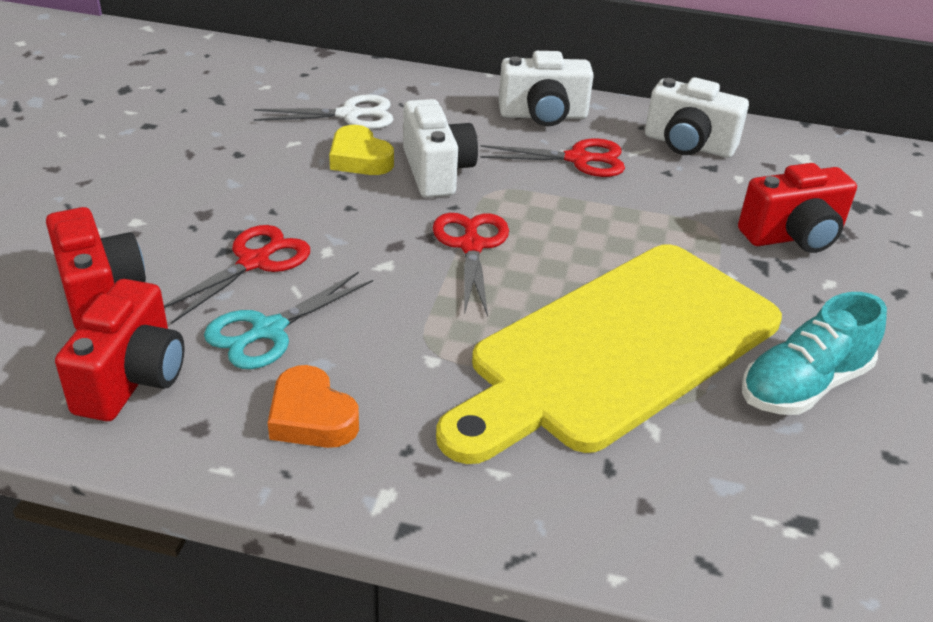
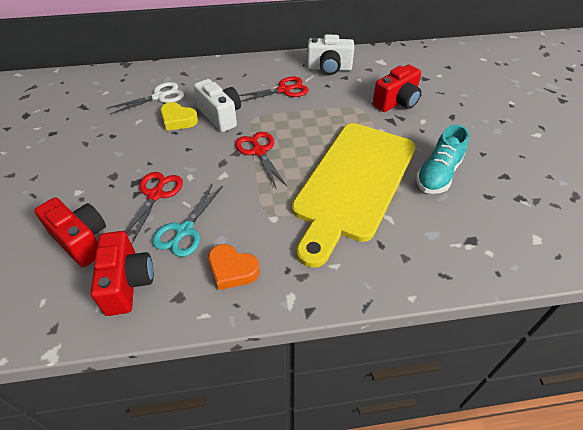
camera: 20 degrees left, 10 degrees up
white camera [499,51,594,126] -> none

